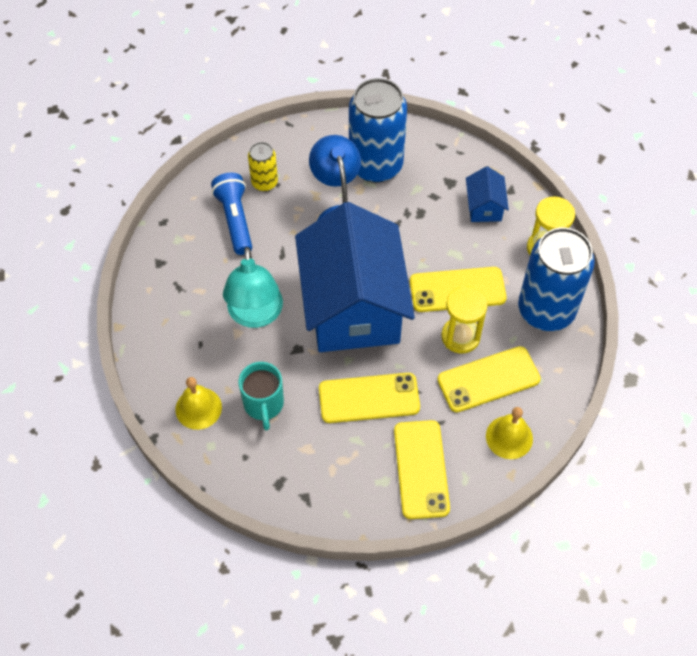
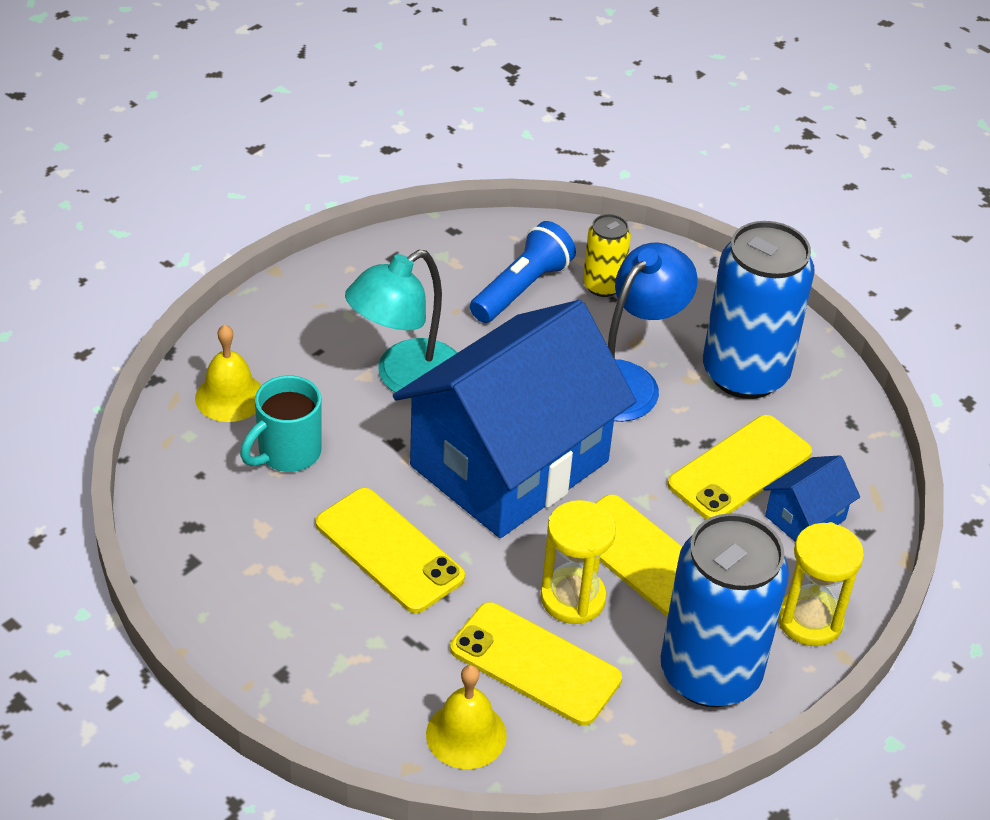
camera: 50 degrees right, 15 degrees down
yellow phone [394,420,450,519] -> yellow phone moved to [668,415,812,520]

